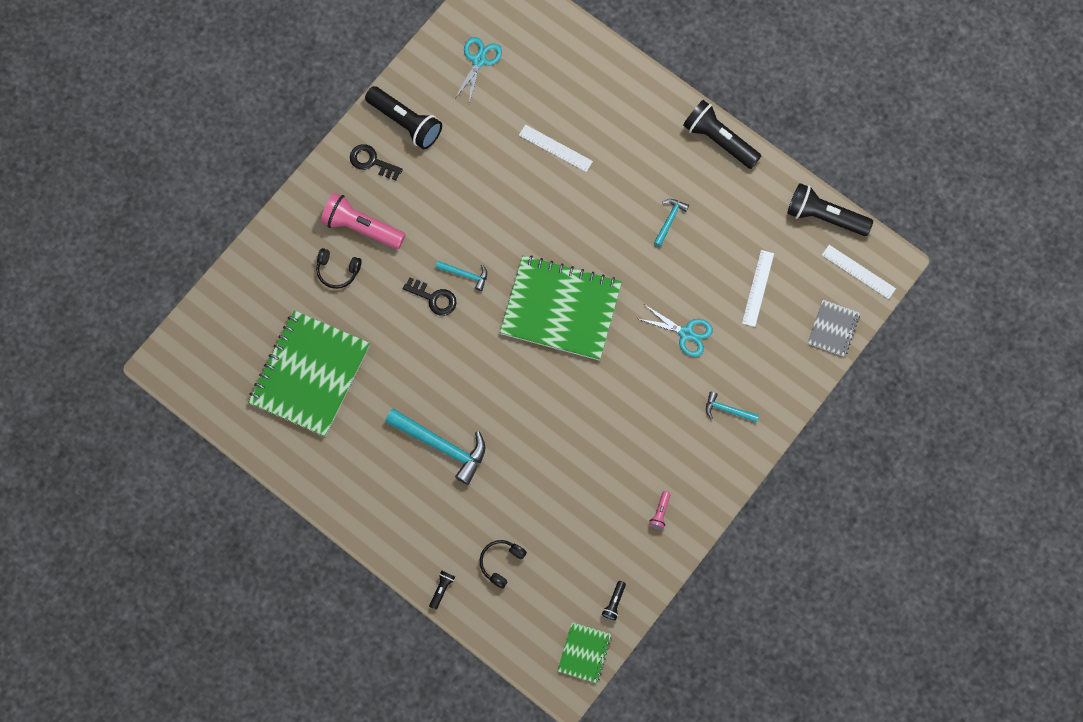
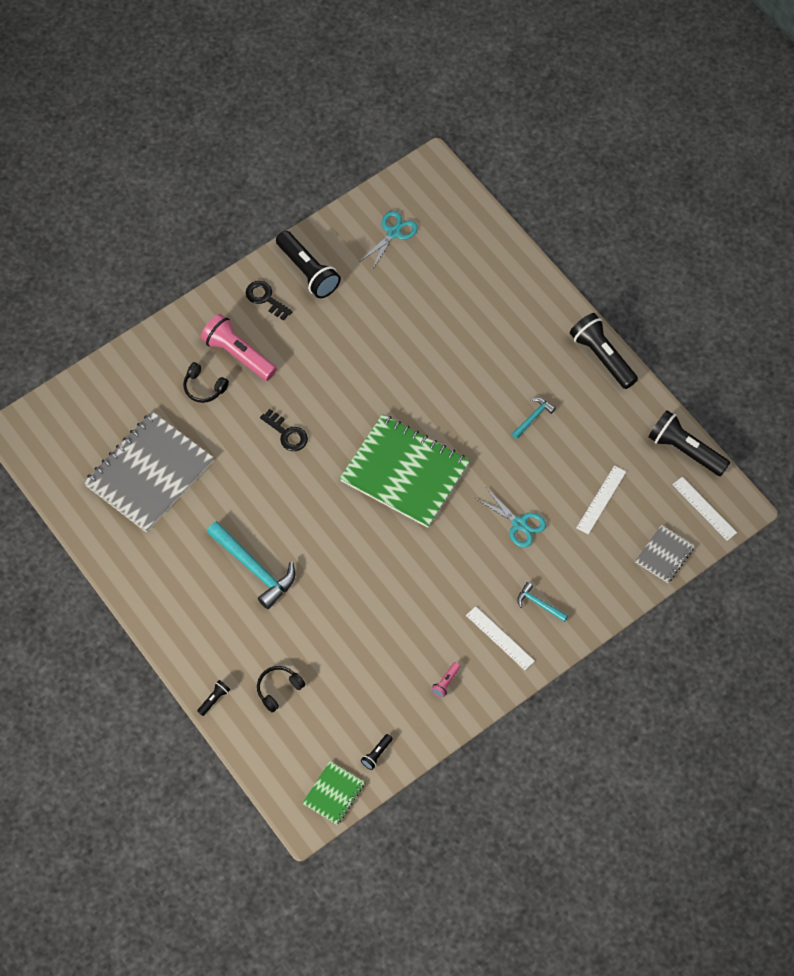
camera: 15 degrees right, 10 degrees down
green notebook [248,310,370,437] -> grey notebook [84,411,214,532]
turquoise hammer [436,261,487,291] -> none
white ruler [519,125,593,172] -> white ruler moved to [466,606,535,670]

